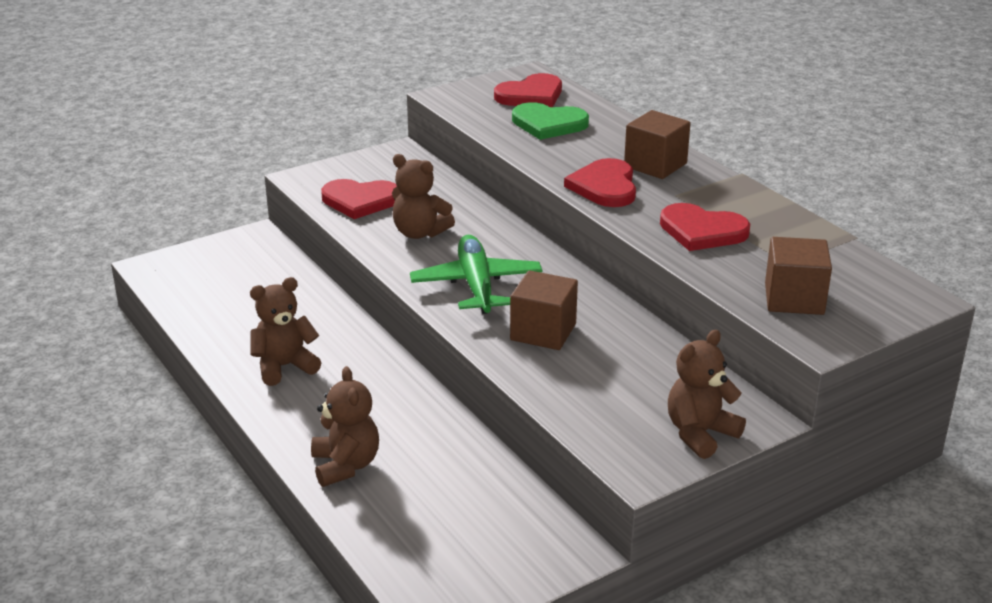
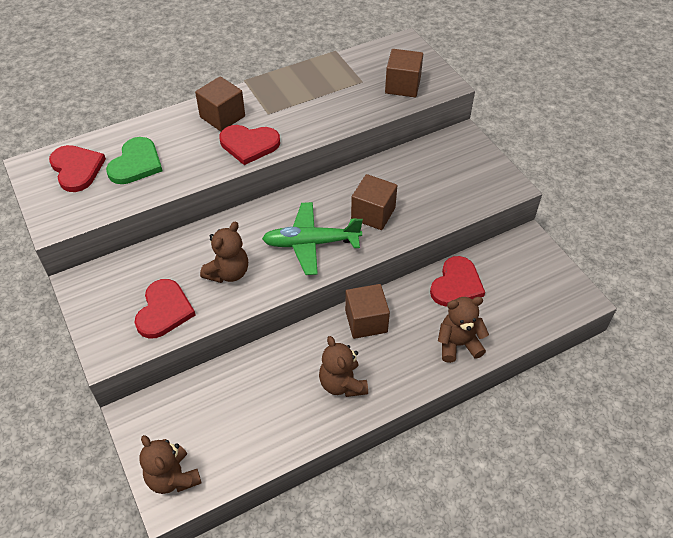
camera: 85 degrees left, 20 degrees up
red heart [660,203,750,251] -> red heart moved to [430,256,485,307]
brown teddy bear [668,330,746,459] -> brown teddy bear moved to [140,435,202,494]
none -> brown cube [345,284,390,339]

